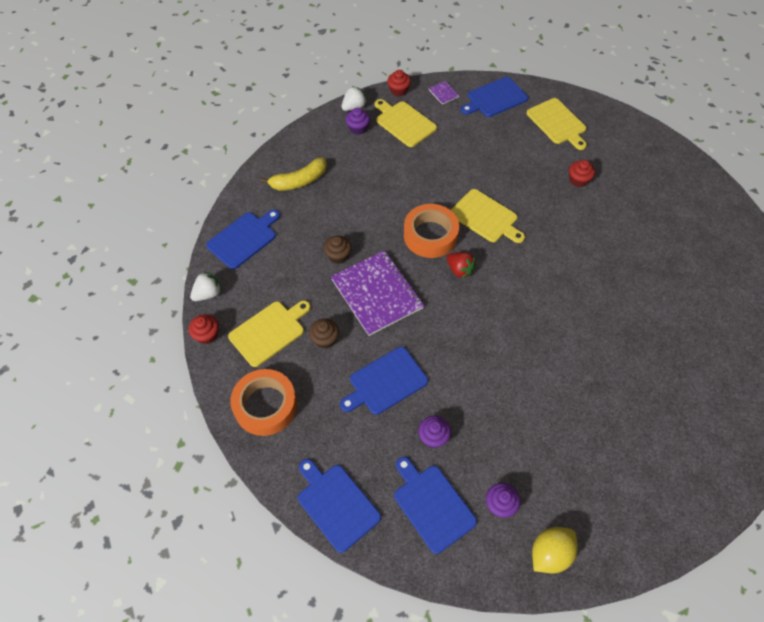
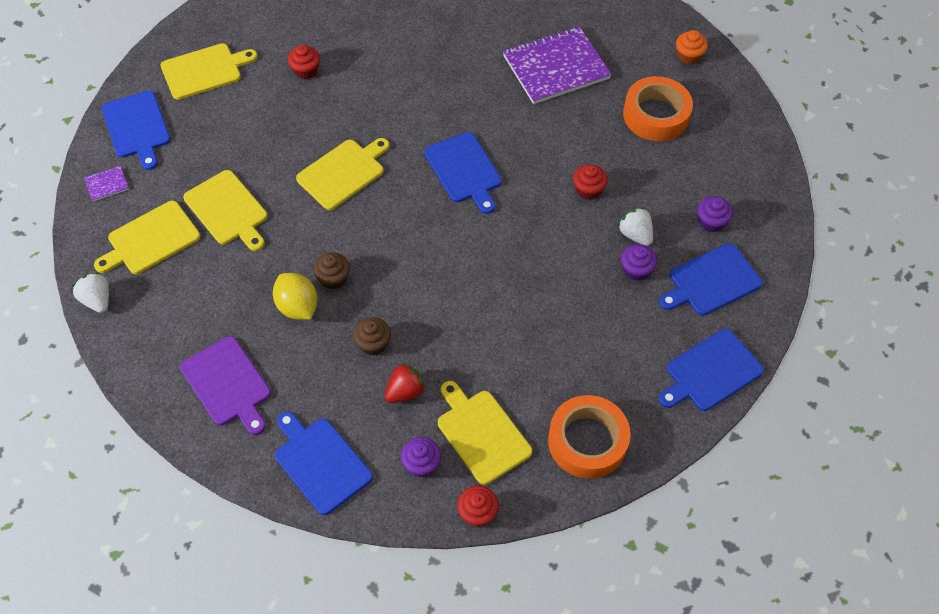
camera: 85 degrees left, 0 degrees up
white strawberry [190,272,222,301] -> white strawberry moved to [618,207,653,246]
yellow banana [260,157,327,191] -> purple cutting board [180,336,271,435]
brown cupcake [309,319,339,349] -> brown cupcake moved to [313,252,350,289]
purple notebook [331,251,424,336] -> purple notebook moved to [503,26,612,104]
blue cutting board [340,347,428,415] -> blue cutting board moved to [424,132,502,214]
purple cupcake [346,108,370,135] -> purple cupcake moved to [401,437,441,477]
red cupcake [387,70,411,97] -> red cupcake moved to [573,165,608,200]
orange tape [404,204,459,258] -> orange tape moved to [623,76,693,141]
red strawberry [447,252,476,278] -> red strawberry moved to [385,363,426,403]
yellow lemon [532,527,578,574] -> yellow lemon moved to [273,273,317,320]
none -> yellow cutting board [183,170,267,251]
none -> orange cupcake [676,30,708,65]

